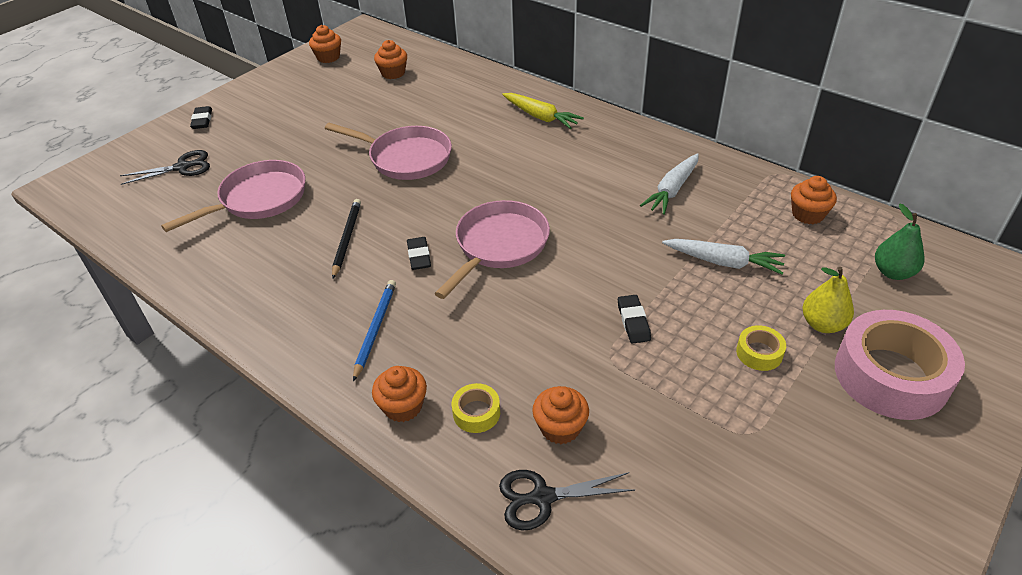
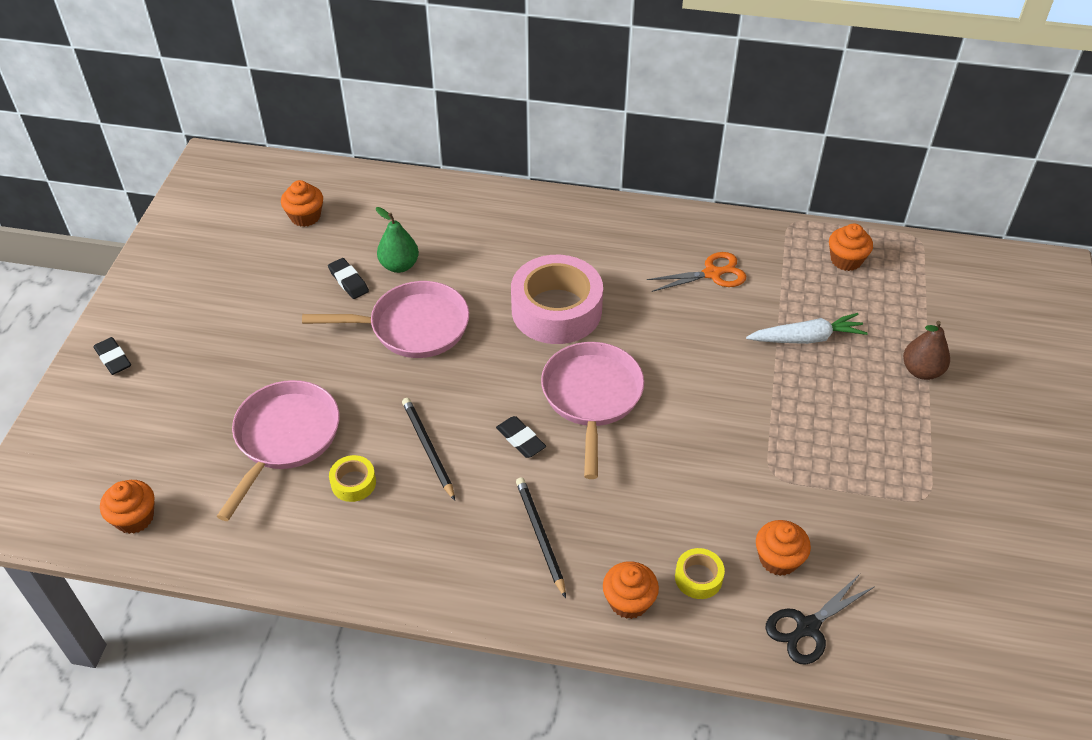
camera: 30 degrees left, 5 degrees up
black scissors [120,150,210,185] -> none
orange cupcake [309,25,341,63] -> orange cupcake moved to [100,480,155,534]
blue pencil [353,280,396,381] -> black pencil [516,477,566,598]
yellow carrot [502,93,584,129] -> none
black eraser [618,295,651,344] -> black eraser moved to [328,258,369,299]
white carrot [640,153,699,215] -> orange scissors [647,252,746,292]
yellow tape [736,325,786,371] -> yellow tape moved to [329,455,376,502]
yellow pear [802,267,854,333] -> brown pear [903,321,950,380]
pink tape [835,310,965,420] -> pink tape moved to [511,255,603,344]
green pear [875,204,925,280] -> green pear moved to [376,207,419,273]

